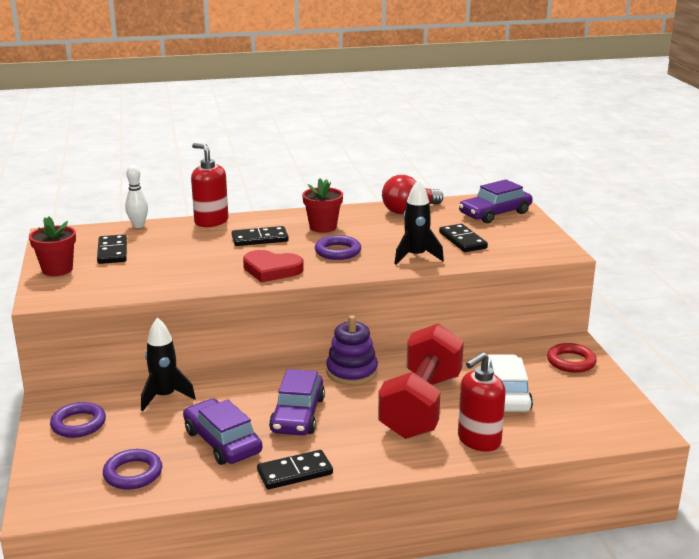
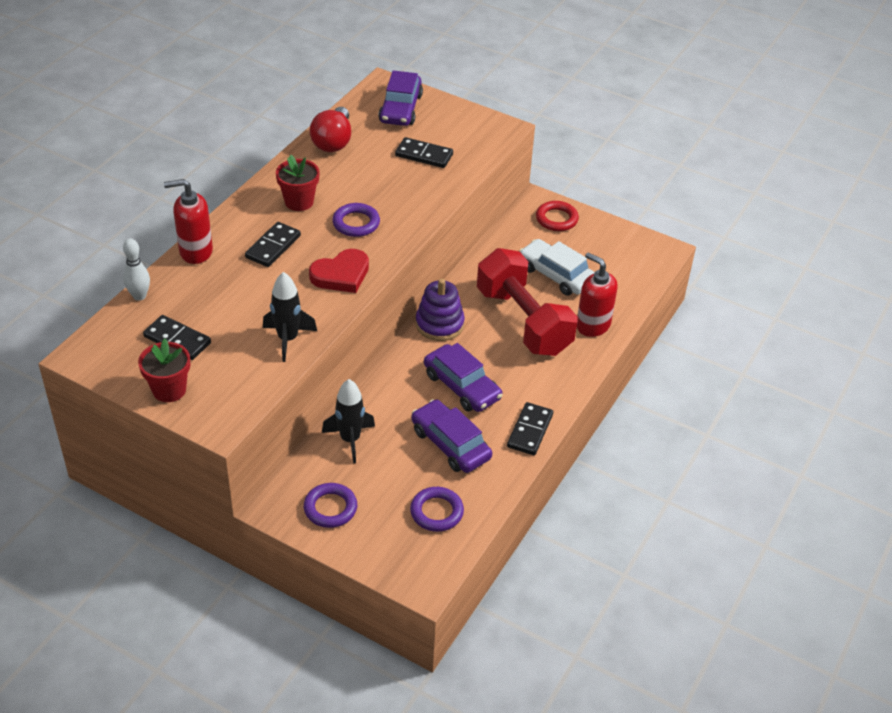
camera: 50 degrees left, 20 degrees up
purple car [183,399,262,465] -> purple car turned 45 degrees clockwise [411,399,492,473]
black rocket [394,180,444,265] -> black rocket moved to [263,272,317,362]
red soap dispenser [458,352,506,452] -> red soap dispenser turned 135 degrees clockwise [577,252,617,337]

